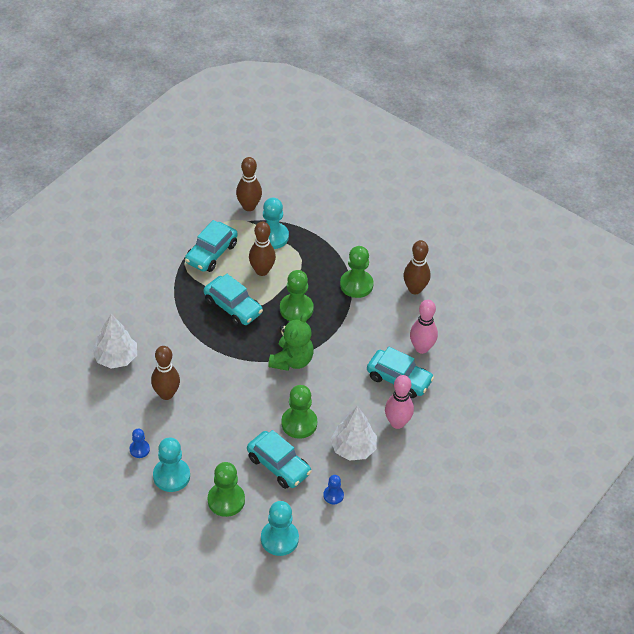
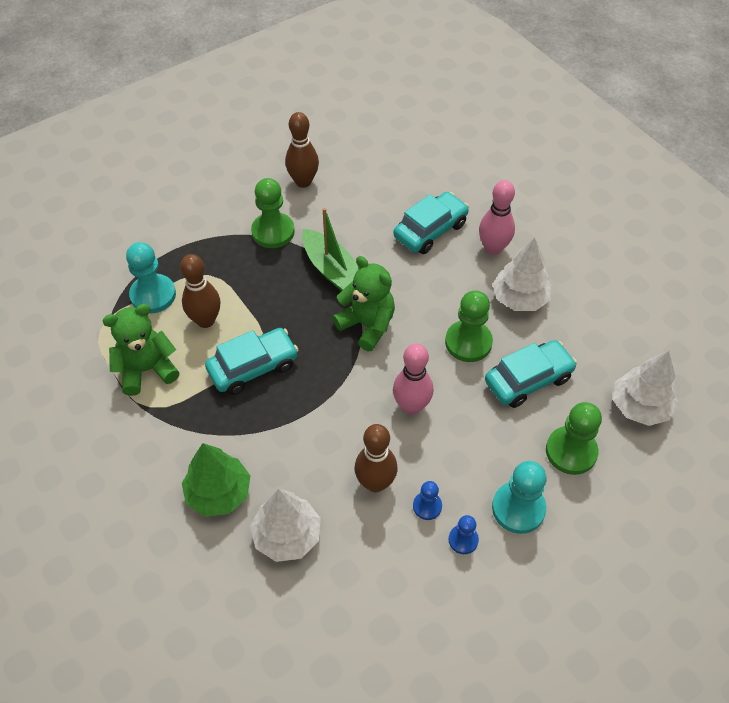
camera: 70 degrees left, 5 degrees up
turquoise car [185,220,238,272] -> green teddy bear [102,304,179,396]
brown bowling pin [236,157,262,211] -> none
turquoise pawn [261,501,299,556] -> white tree [613,351,678,426]
green pawn [280,270,314,321] -> none
blue pawn [323,475,344,504] -> blue pawn moved to [413,481,442,520]
pink bowling pin [410,300,438,354] -> pink bowling pin moved to [393,343,433,415]
none -> green tree [182,443,250,517]
none -> green boat [302,208,360,291]

